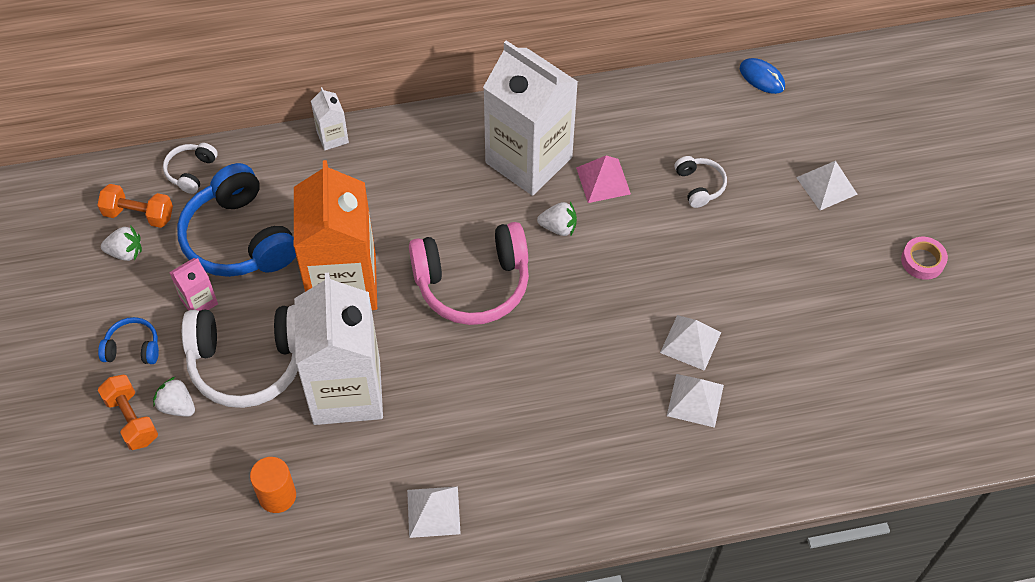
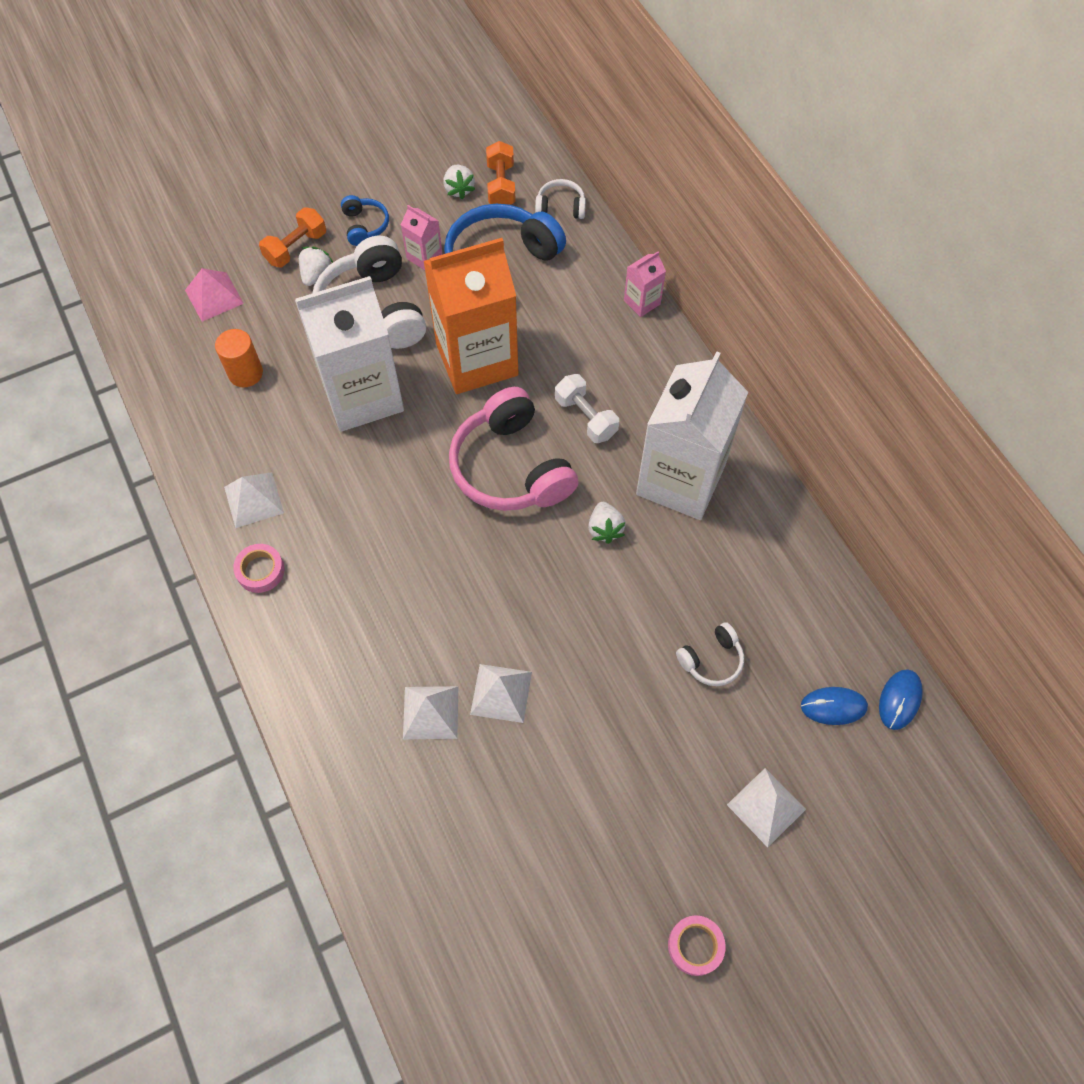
camera: 75 degrees right, 5 degrees up
white carton [311,87,349,150] -> pink carton [624,251,666,317]
pink pyramid [576,156,631,203] -> pink pyramid moved to [185,268,244,322]
none -> pink tape [233,544,285,593]
none -> white dumbbell [555,374,619,443]
none -> blue mouse [801,687,868,725]

